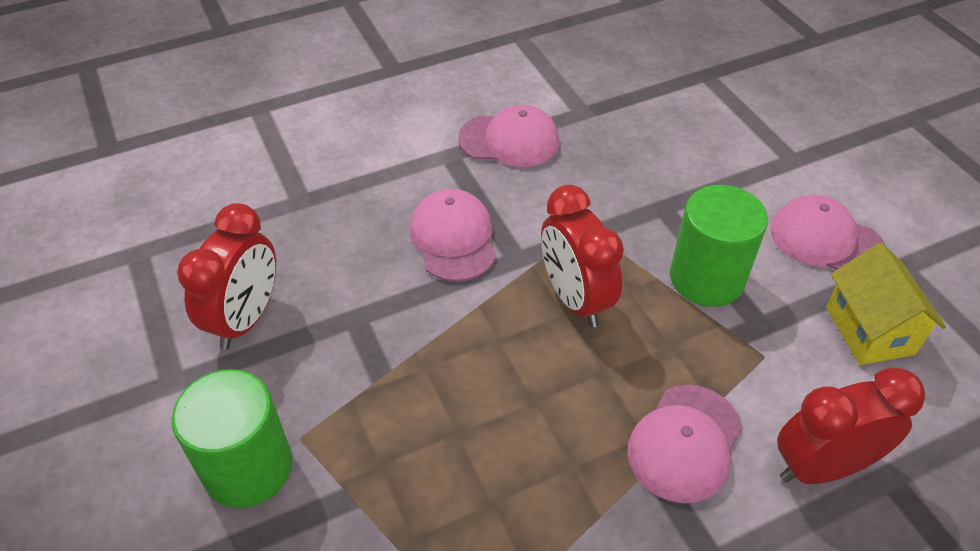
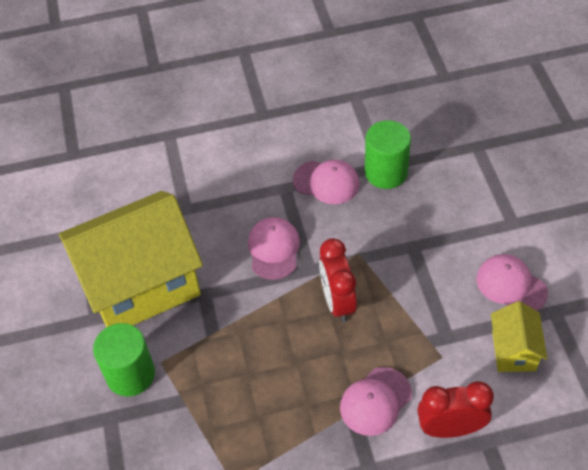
camera: 15 degrees right, 5 degrees up
red clock [177,203,276,350] -> yellow house [59,191,203,327]
green cylinder [670,185,768,307] -> green cylinder moved to [365,120,411,189]

